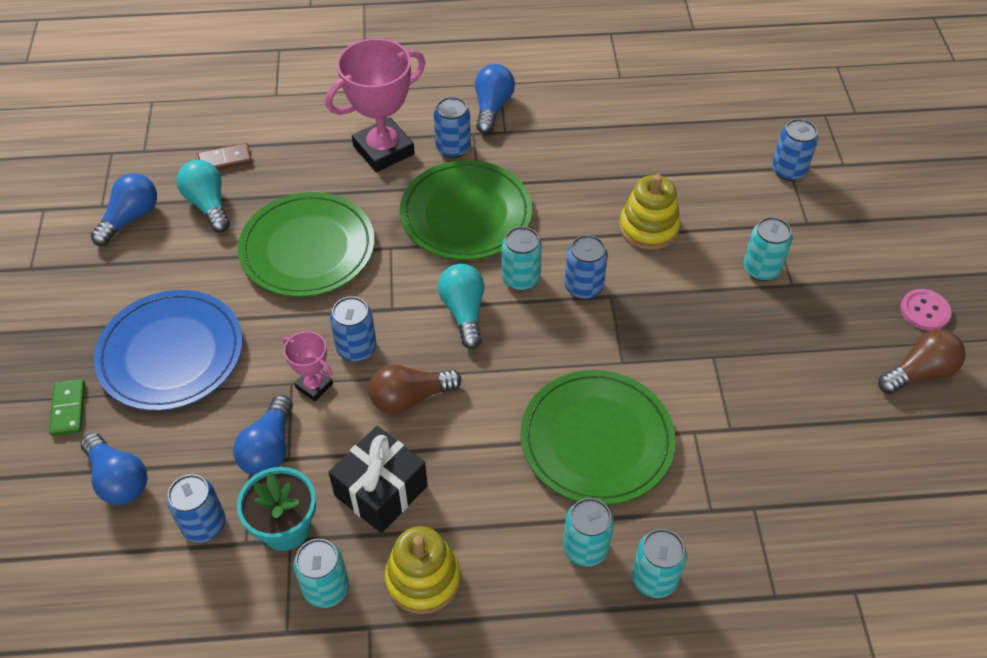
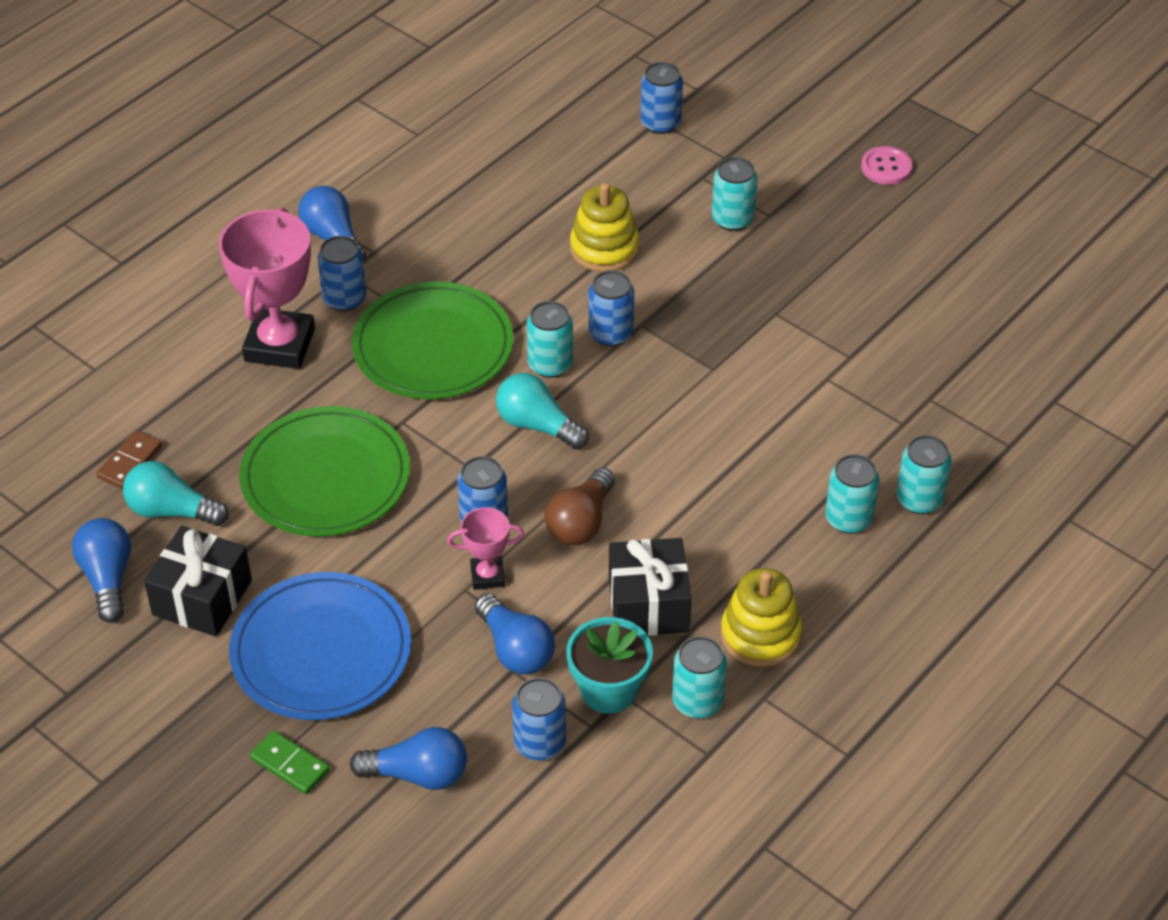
camera: 45 degrees left, 5 degrees down
green plate [520,370,675,505] -> none
brown light bulb [878,329,965,394] -> none
none -> black gift [144,526,252,637]

